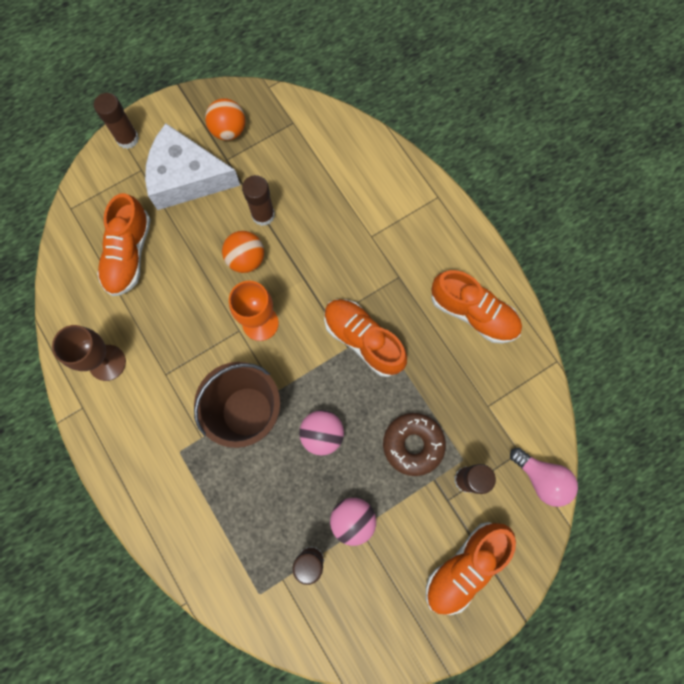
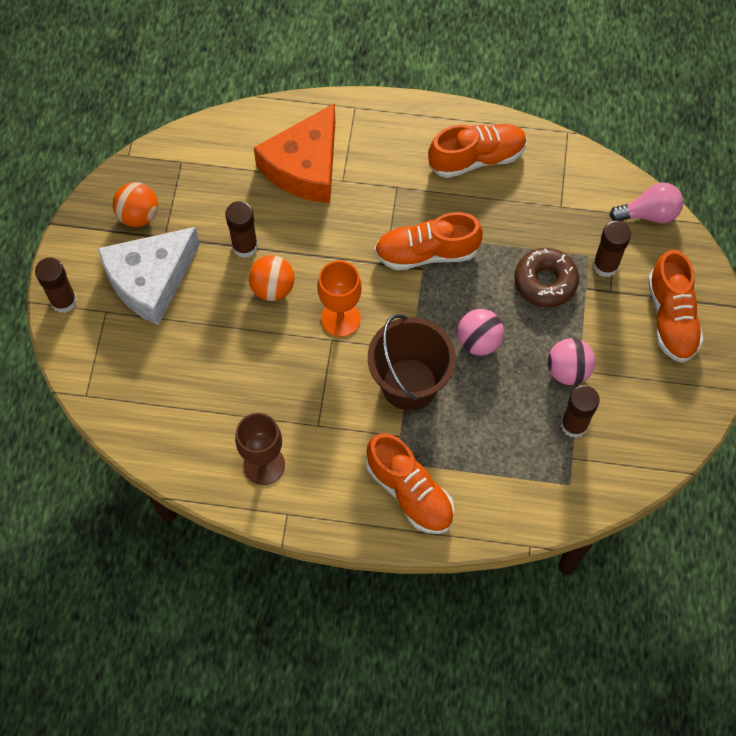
camera: 50 degrees left, 10 degrees down
orange shoe [97,193,151,296] -> orange shoe moved to [366,433,454,534]
none -> orange cheese [254,103,335,203]

